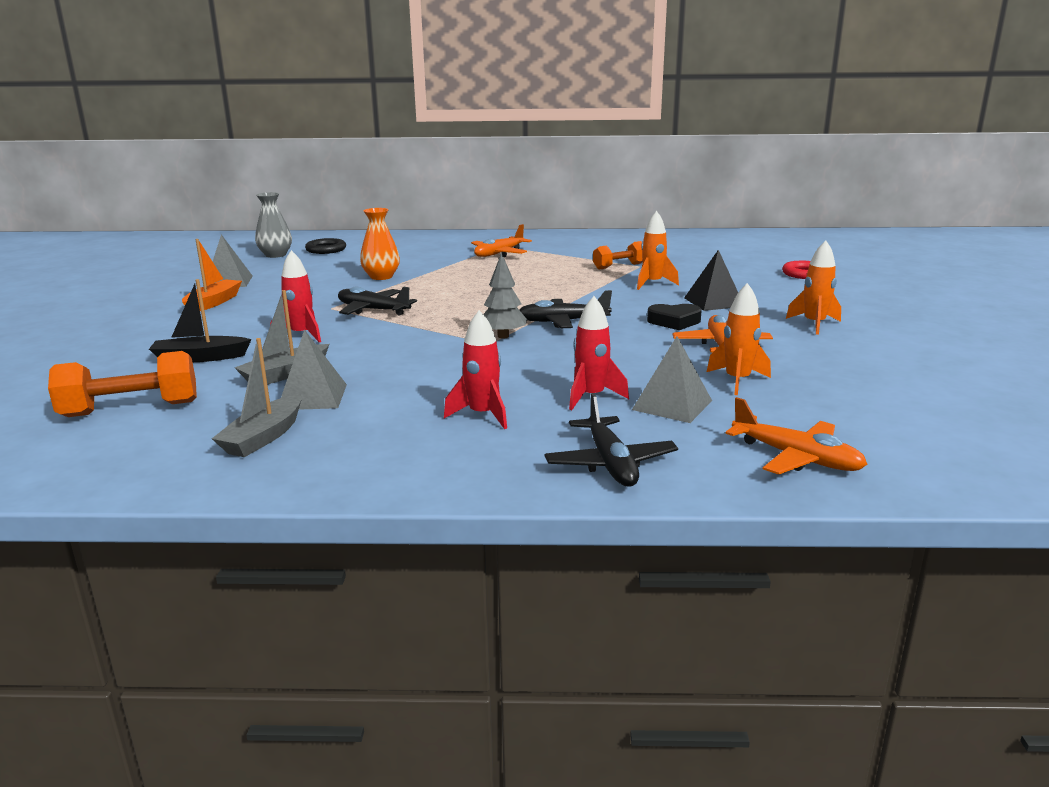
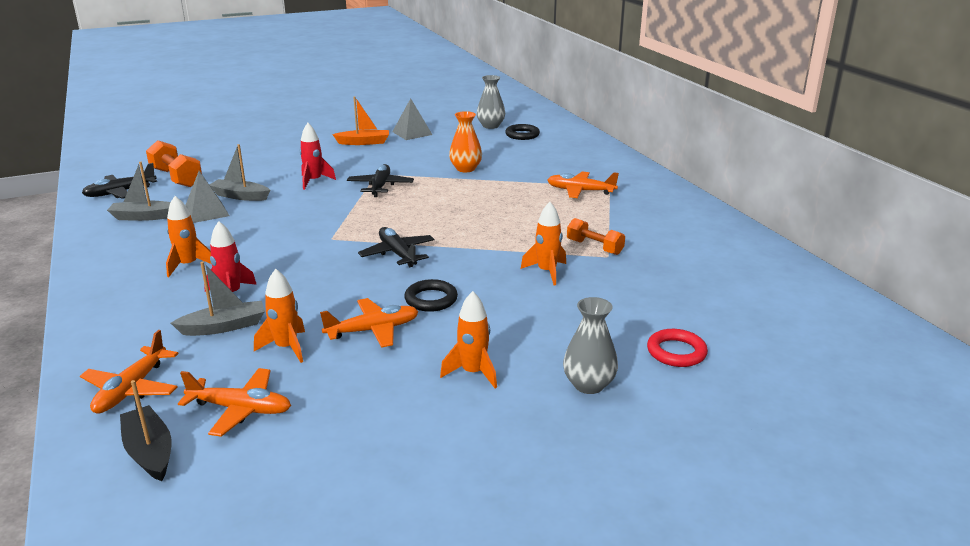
camera: 65 degrees right, 5 degrees up
black boat [149,279,252,362] -> black boat moved to [120,380,172,481]
red rocket [444,310,507,429] -> orange rocket [166,196,212,277]
grey tree [483,252,527,338] -> none
black plane [545,393,678,487] -> black plane moved to [82,163,157,199]
grey pyramid [632,336,712,423] -> grey boat [171,262,265,336]
black heart [647,304,702,330] -> black ring [404,279,458,312]
black pyramid [684,250,738,311] -> none
none -> orange plane [178,368,291,437]
none -> grey vase [563,297,618,394]

